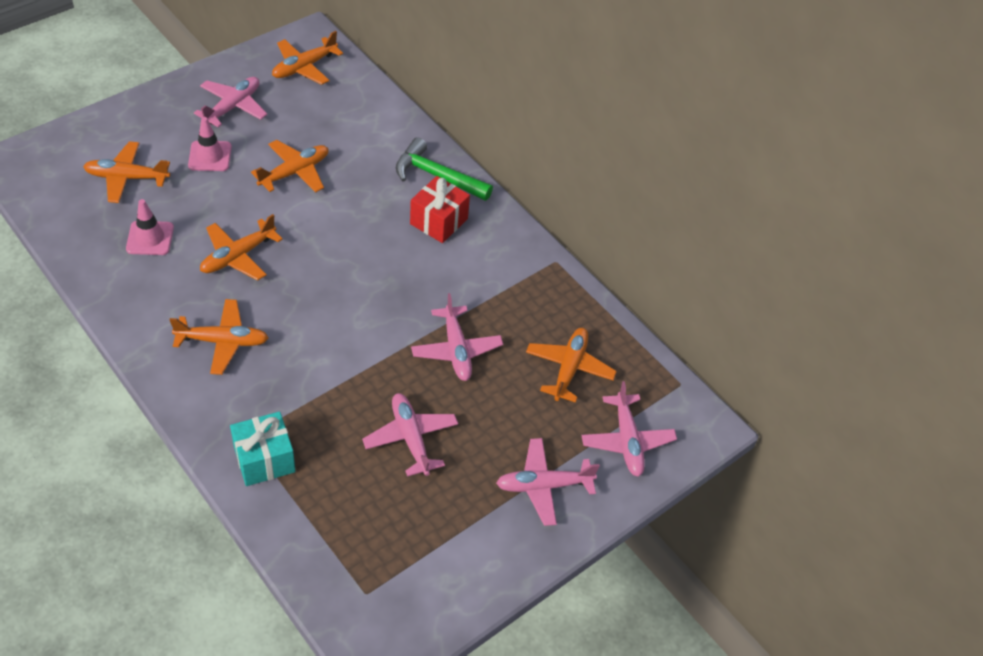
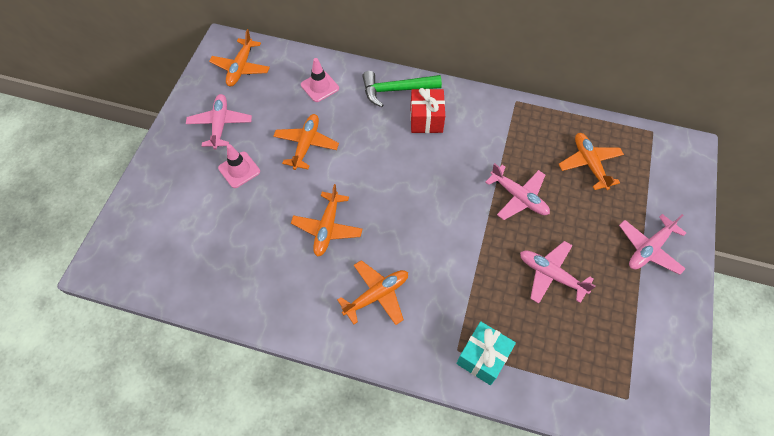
camera: 30 degrees left, 10 degrees up
orange plane [83,141,170,203] -> none
pink traffic cone [126,199,174,255] -> pink traffic cone moved to [301,58,339,102]
pink plane [581,381,677,477] -> none

